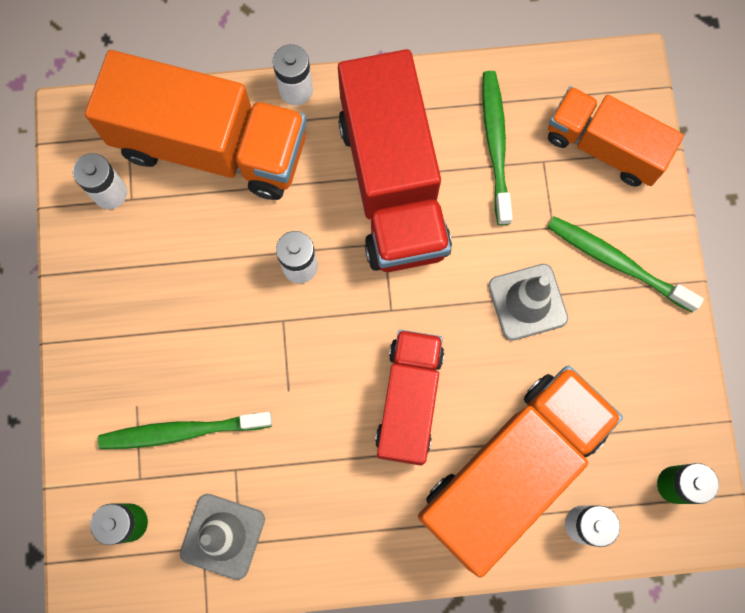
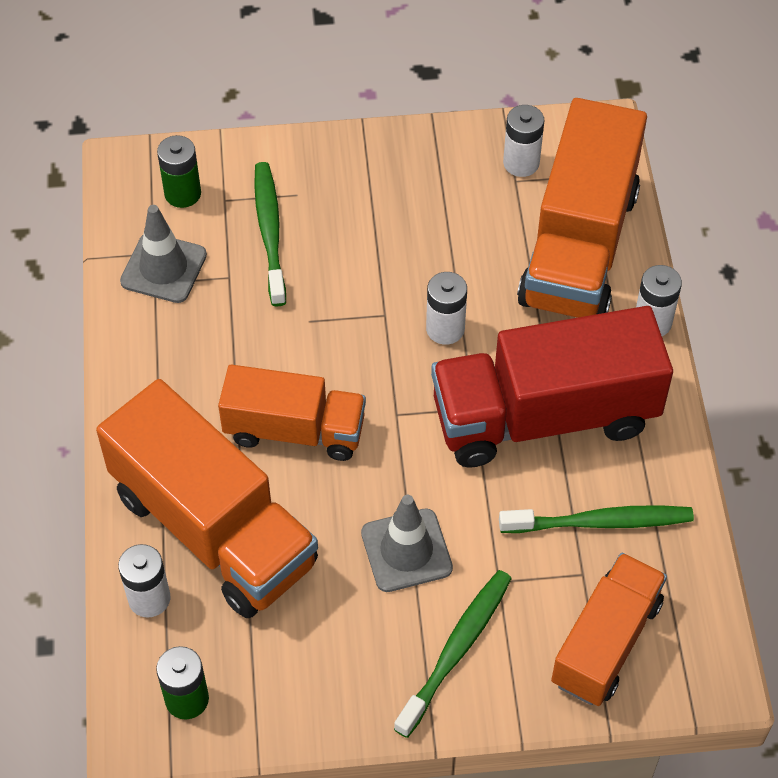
camera: 90 degrees right, 20 degrees down
red truck [375,330,444,466] -> orange truck [218,364,366,461]

